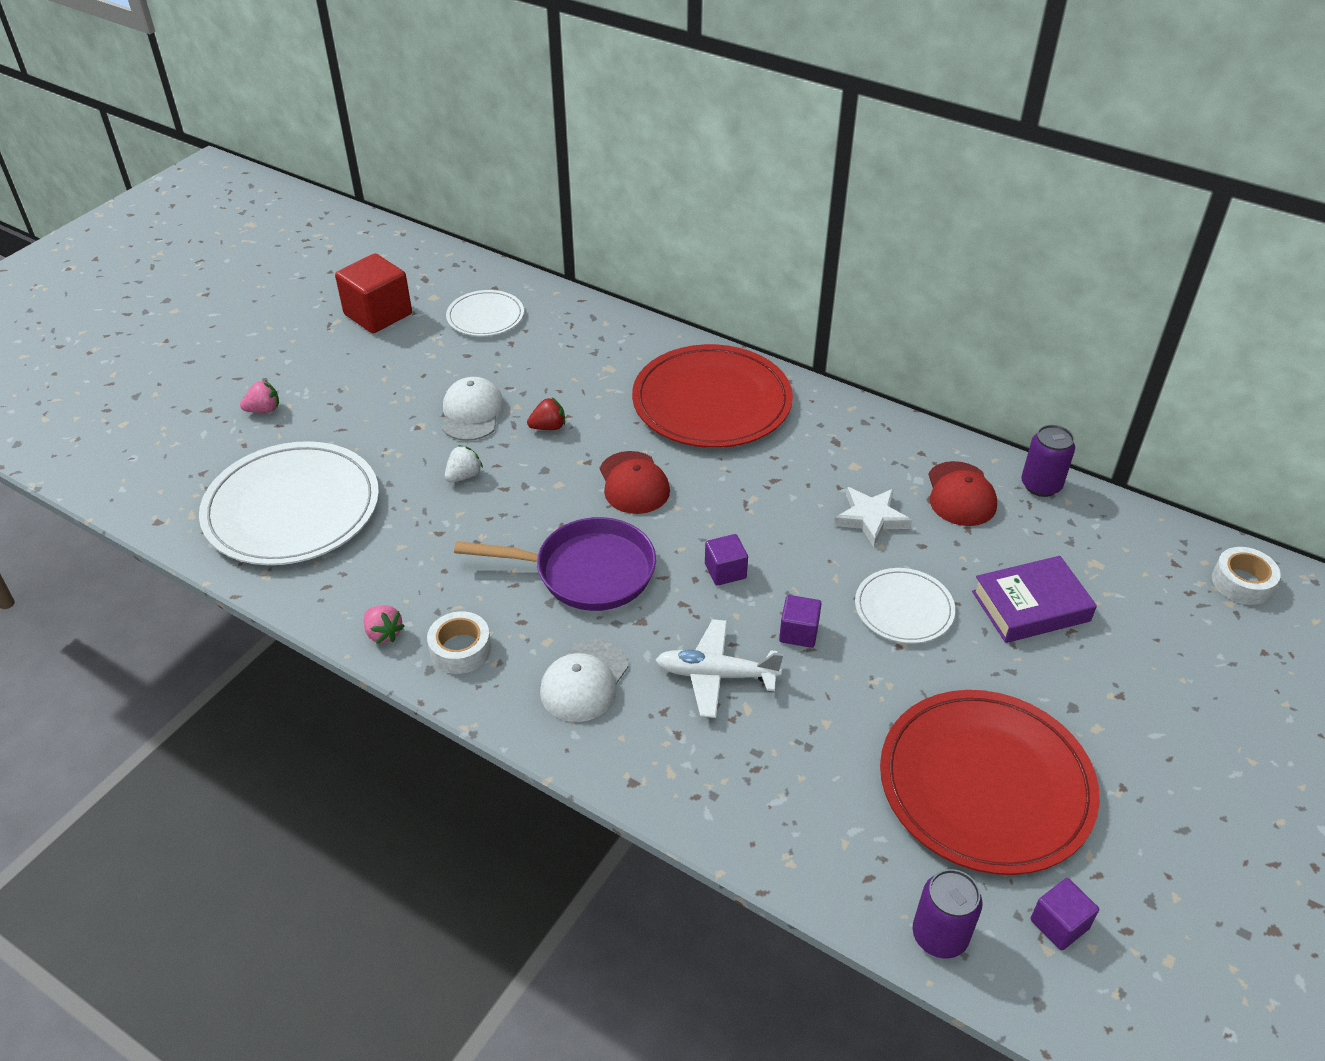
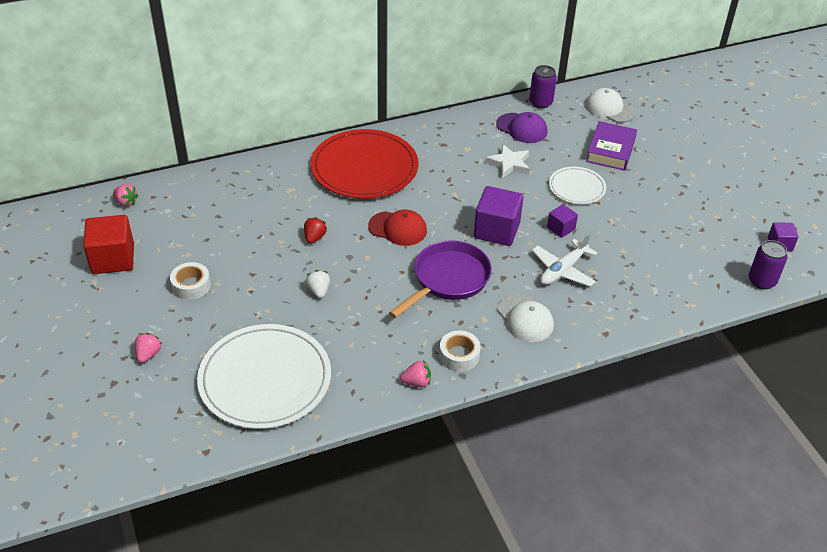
camera: 55 degrees left, 0 degrees up
white cap [442,377,504,441] -> white cap moved to [585,88,636,123]
white plate [446,290,524,336] -> none
purple cube [705,534,748,586] -> purple cube [474,186,524,246], size x1.87
red plate [880,690,1100,875] -> none
red cap [928,461,997,526] -> purple cap [496,112,548,143]
white tape [1212,547,1281,605] -> white tape moved to [170,262,211,300]
none -> pink strawberry [113,184,139,206]

